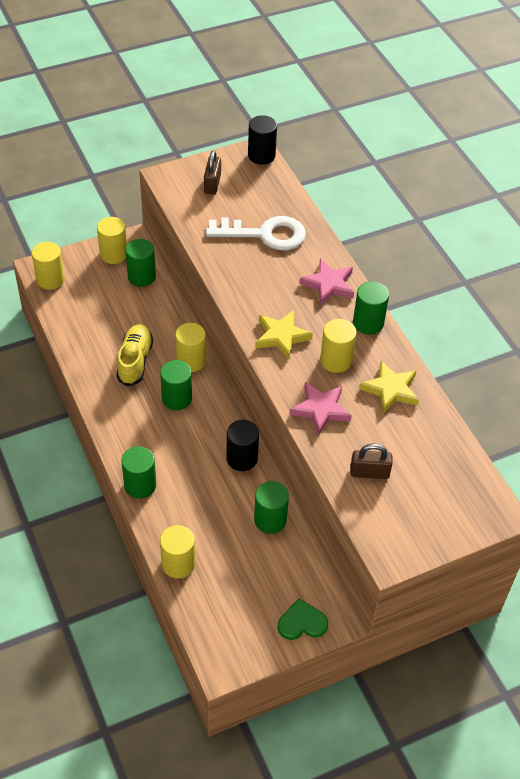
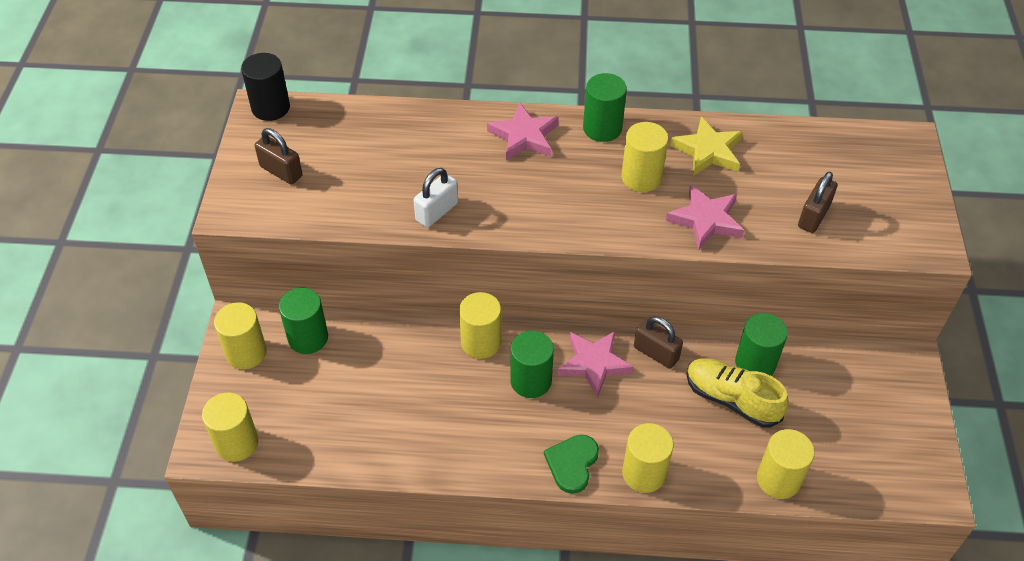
camera: 60 degrees left, 0 degrees up
yellow shoe [116,324,153,386] -> yellow shoe moved to [686,358,789,428]
green cylinder [121,446,156,498] -> yellow cylinder [622,423,674,493]
white key [206,216,306,250] -> none
black cylinder [226,420,259,471] -> brown padlock [634,316,683,369]
yellow star [255,310,313,360] -> none
green heart [278,599,328,640] -> green heart moved to [544,435,599,494]
none -> white padlock [414,168,458,227]
none -> pink star [558,331,634,398]

